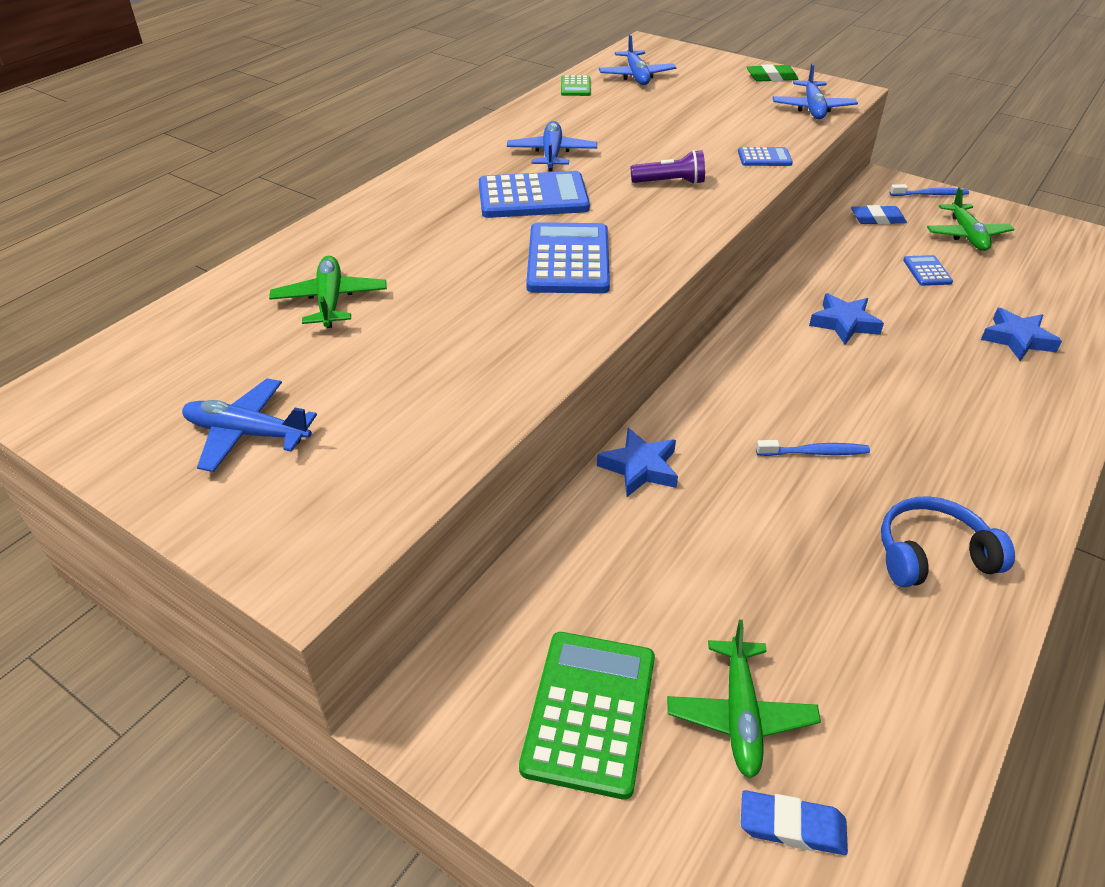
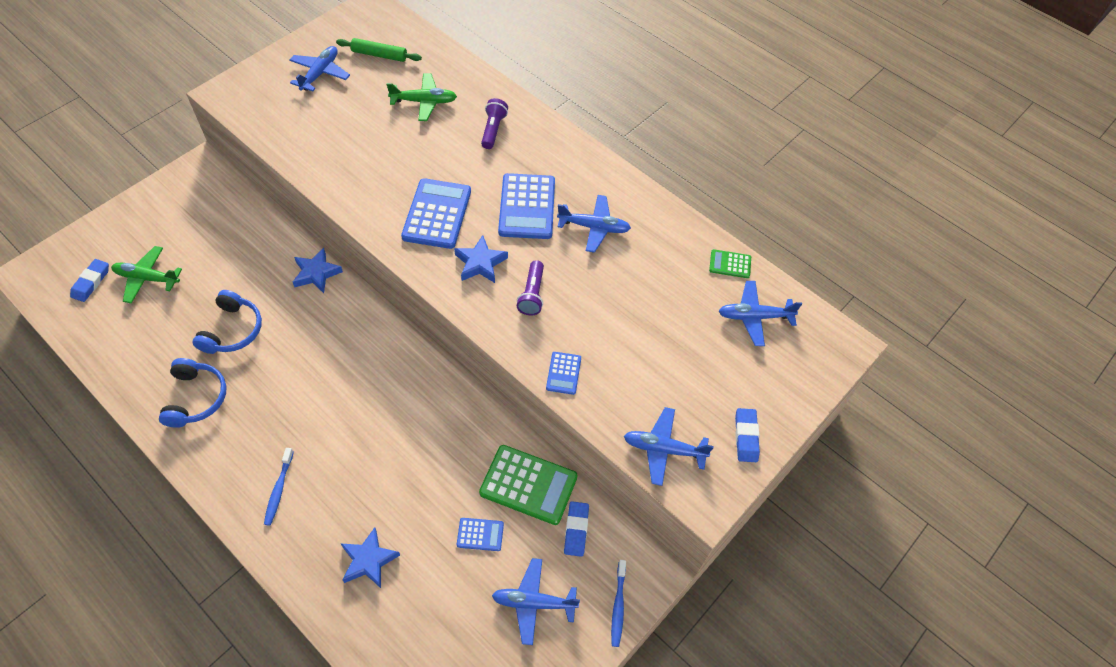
camera: 95 degrees right, 15 degrees up
green calculator [519,632,655,799] -> green calculator moved to [479,445,578,525]
blue calculator [526,222,610,294] -> blue calculator turned 90 degrees counterclockwise [401,178,471,249]
green eraser [747,64,799,82] -> blue eraser [735,408,760,462]
blue toothbrush [756,440,870,456] -> blue toothbrush moved to [264,448,294,526]
blue star [809,293,884,345] -> blue star moved to [454,235,508,283]
green plane [927,187,1014,251] -> blue plane [492,558,580,645]
none -> blue headphones [193,290,262,354]
none -> green rolling pin [336,38,422,62]
none -> purple flashlight [481,98,508,149]

